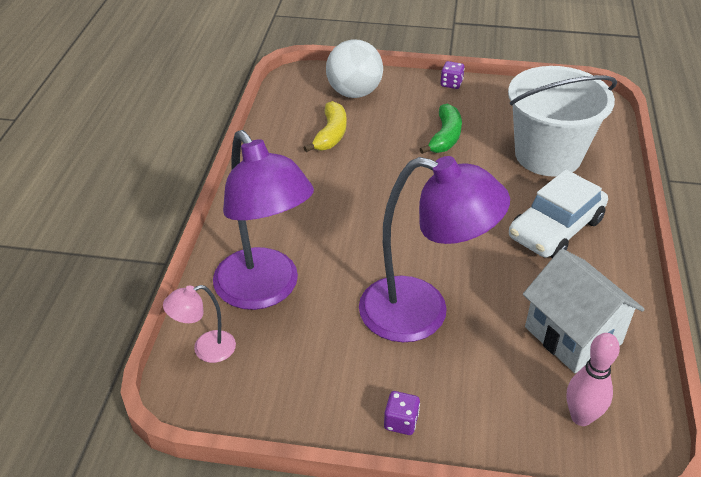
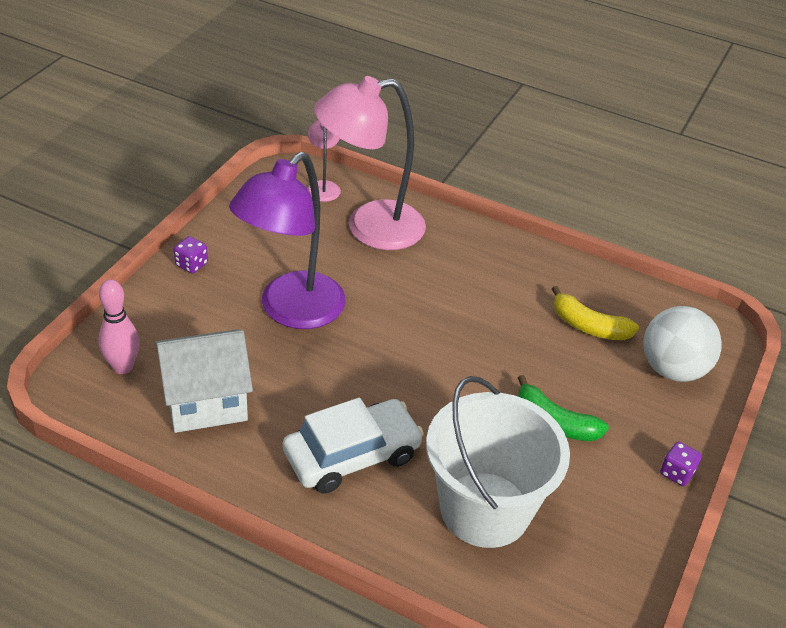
camera: 105 degrees right, 0 degrees up
purple lamp [213,130,314,310] -> pink lamp [314,76,426,250]
white car [509,169,608,258] -> white car turned 90 degrees clockwise [283,397,424,494]

